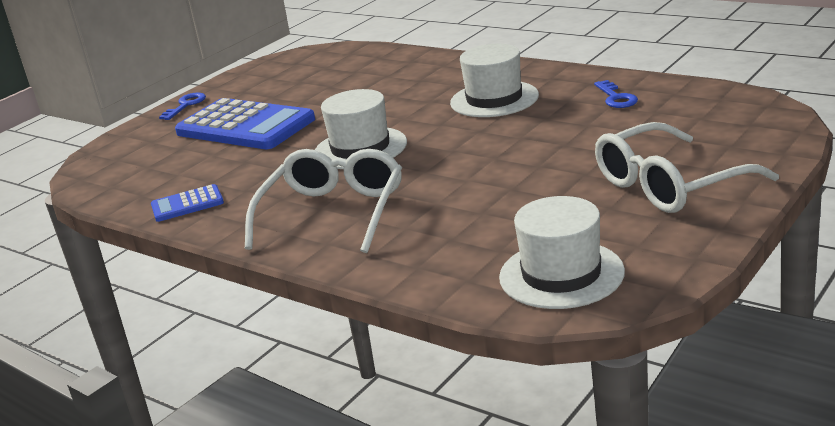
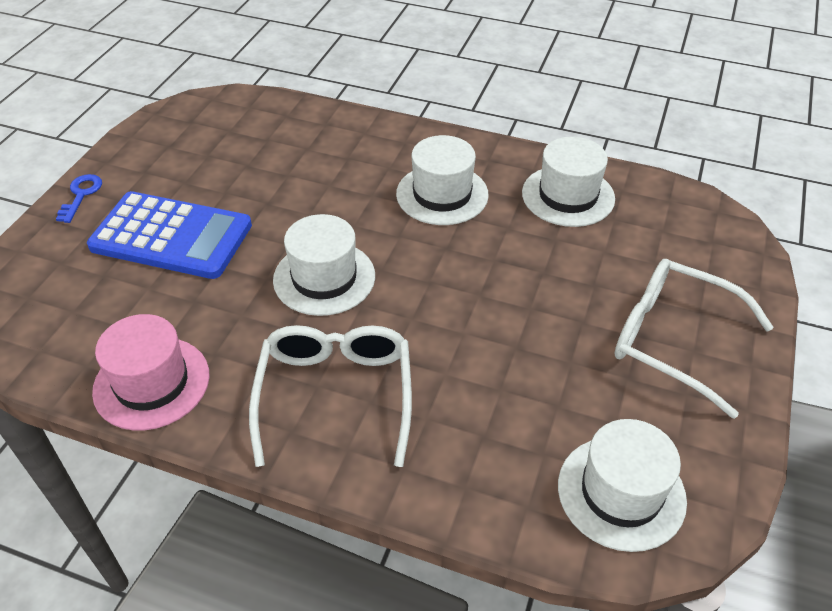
camera: 20 degrees left, 20 degrees up
blue calculator [151,184,224,222] -> pink hat [92,314,210,431]
blue key [594,80,638,108] -> white hat [522,137,615,227]
white glasses [595,122,779,213] -> white glasses turned 75 degrees clockwise [614,259,774,419]

